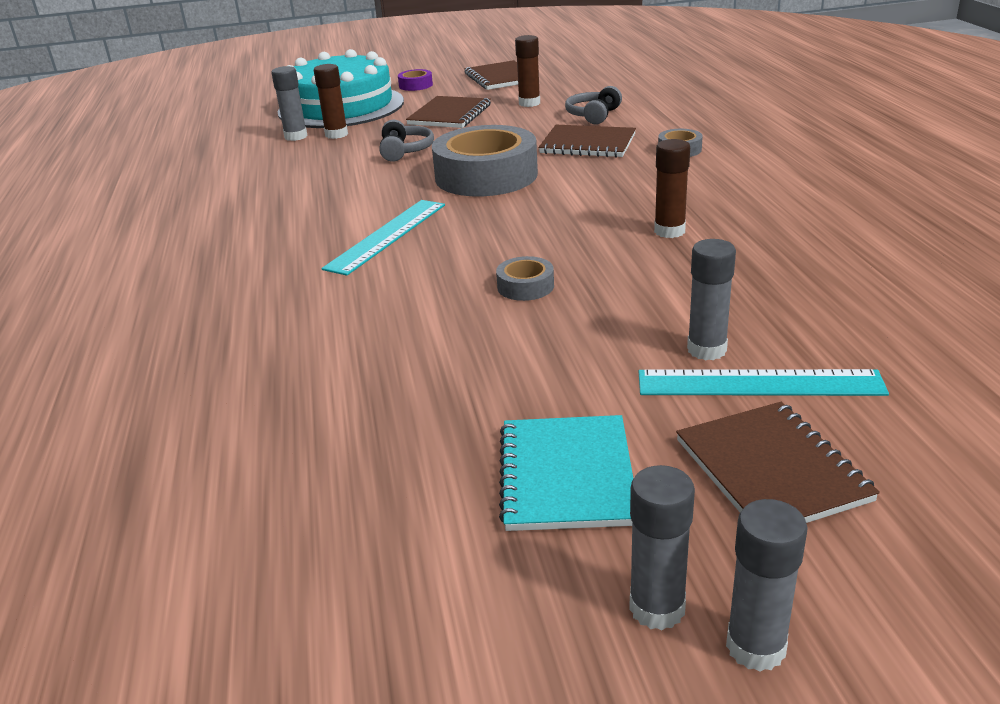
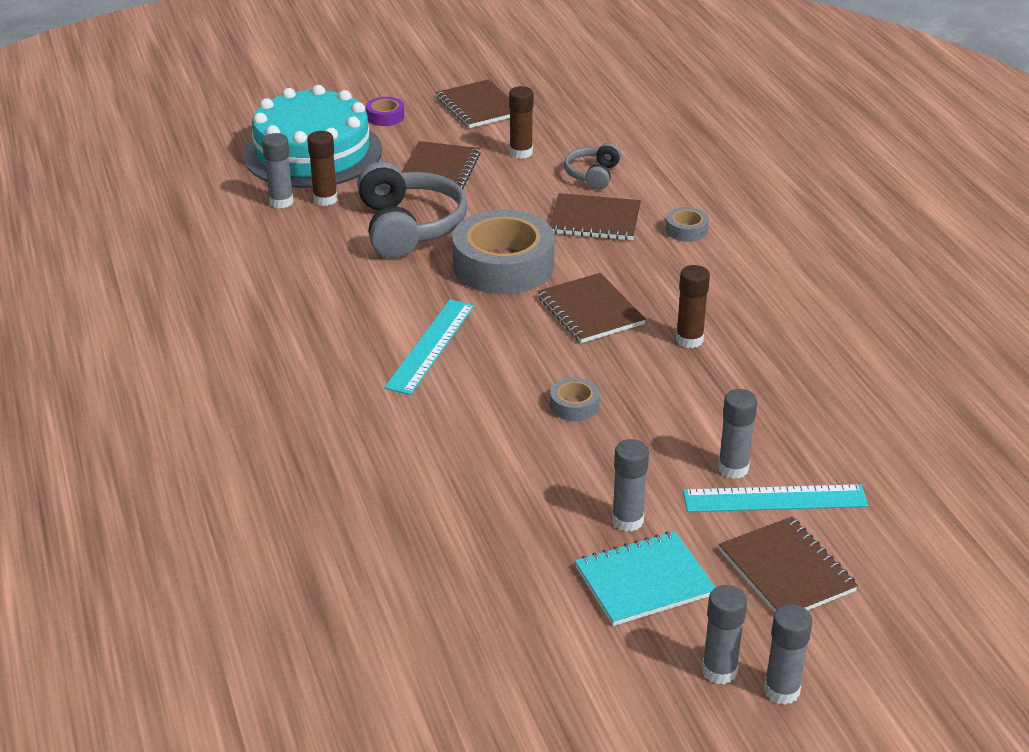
camera: 10 degrees left, 5 degrees up
grey headphones [379,120,434,162] -> grey headphones [357,161,467,258], size x1.89
turquoise notebook [499,415,633,531] -> turquoise notebook turned 75 degrees clockwise [575,531,716,626]
none -> brown notebook [537,273,646,343]
none -> grey glue stick [612,439,649,532]

